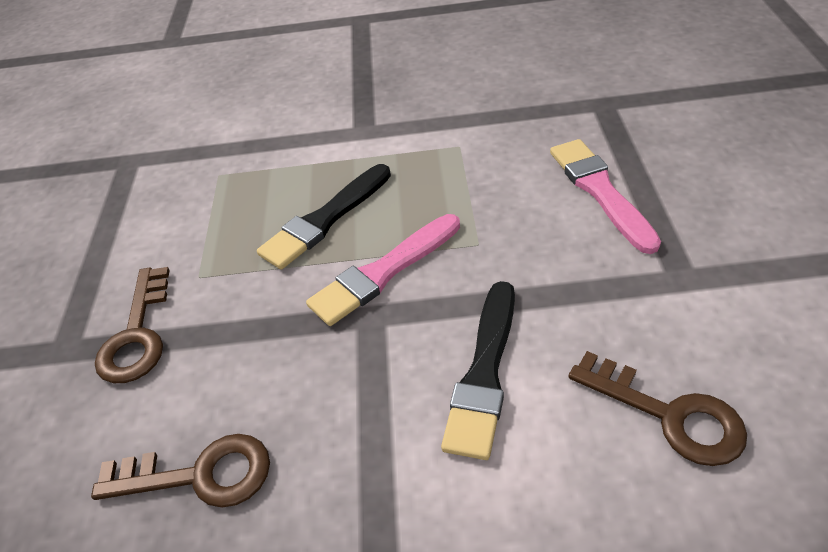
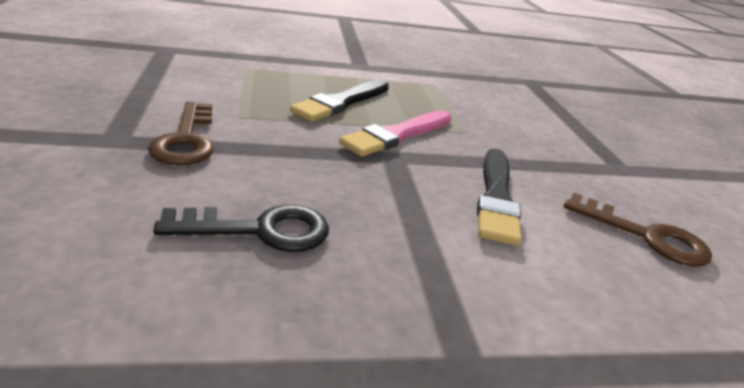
camera: 15 degrees left, 15 degrees down
brown key [91,434,270,507] -> black key [153,205,329,252]
pink brush [550,139,661,254] -> none

